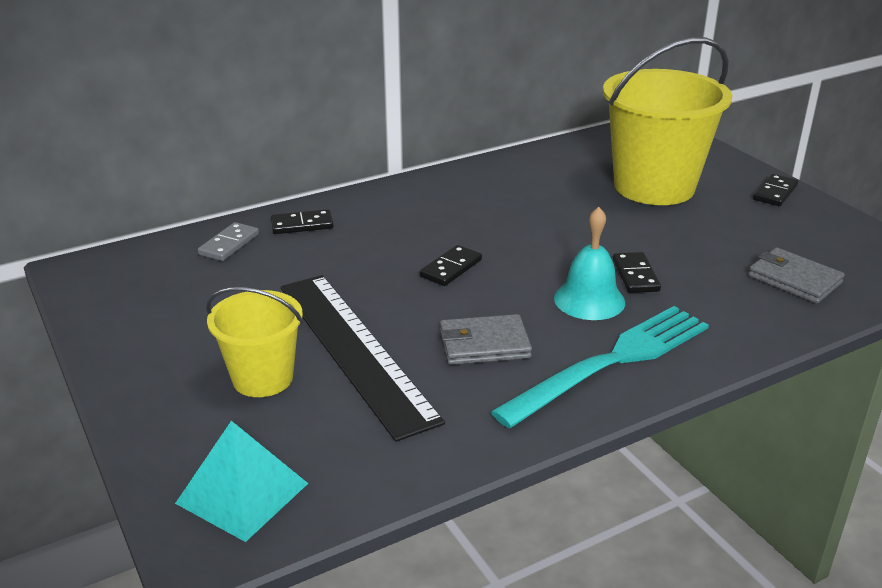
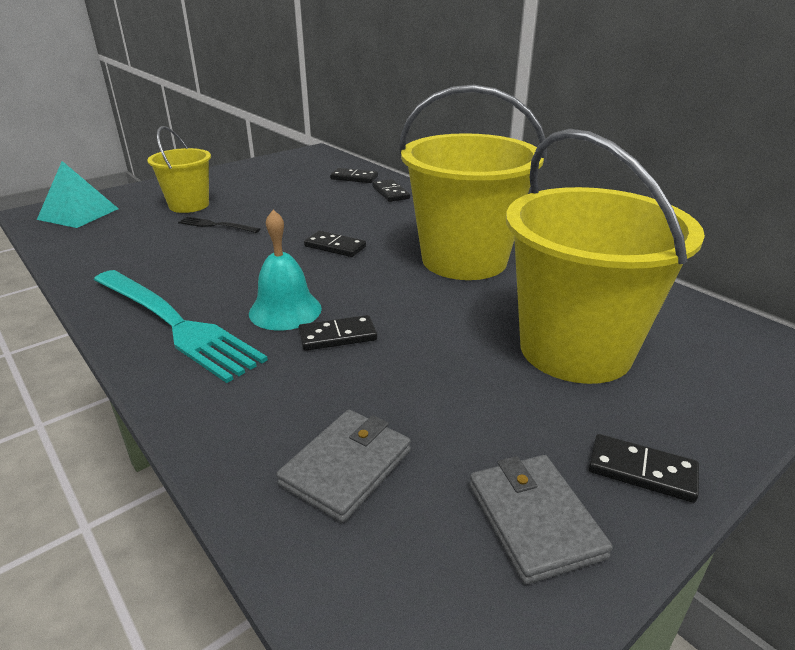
camera: 80 degrees right, 0 degrees up
grey domino [198,222,259,261] -> black domino [330,168,378,183]
black ruler [281,275,445,442] -> black fork [178,217,260,233]
grey wallet [440,314,532,365] -> grey wallet moved to [469,455,613,585]
none -> yellow bucket [399,85,547,280]

